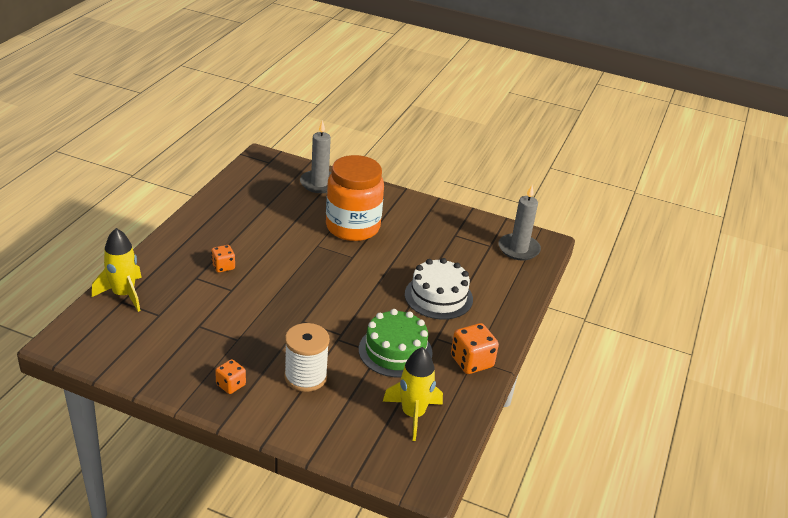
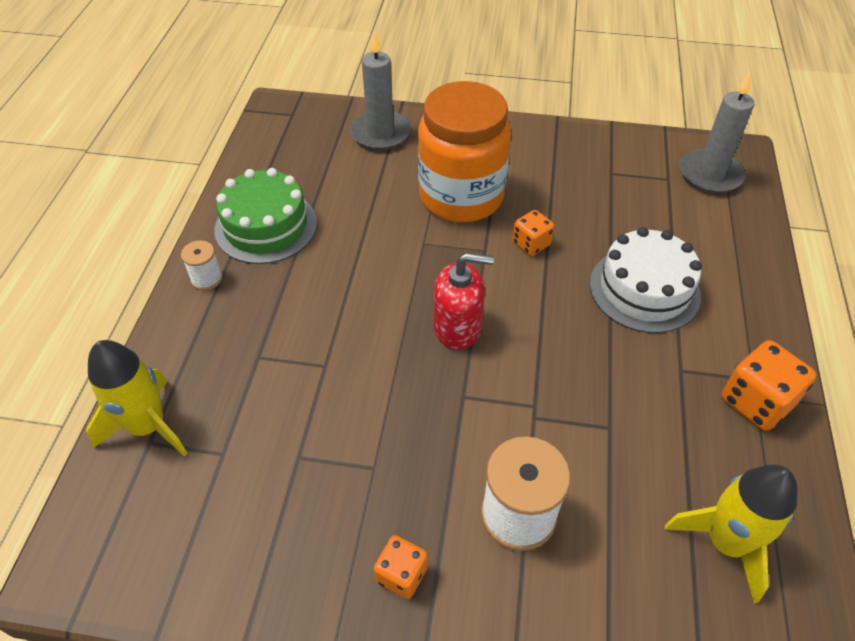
camera: 10 degrees left, 15 degrees up
orange dice [211,245,235,272] -> orange dice moved to [512,210,555,256]
green cake [359,309,433,378] -> green cake moved to [214,168,317,264]
none -> white spool [181,240,223,290]
none -> red soap dispenser [434,253,494,350]

